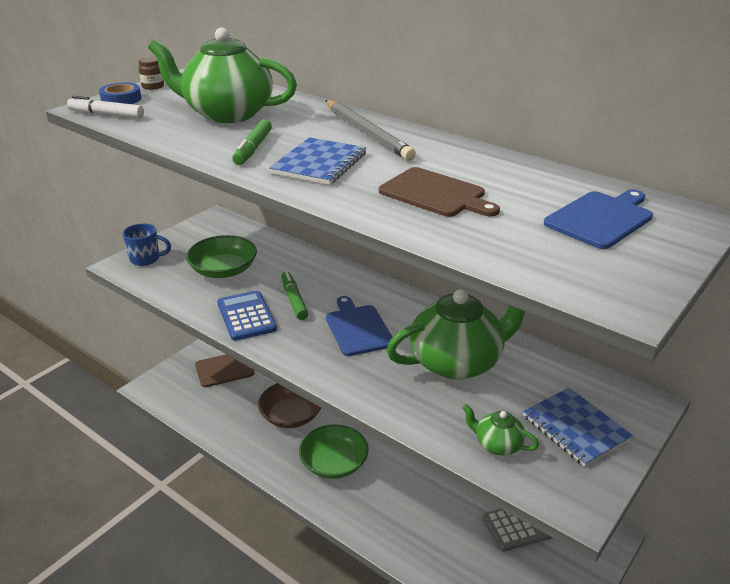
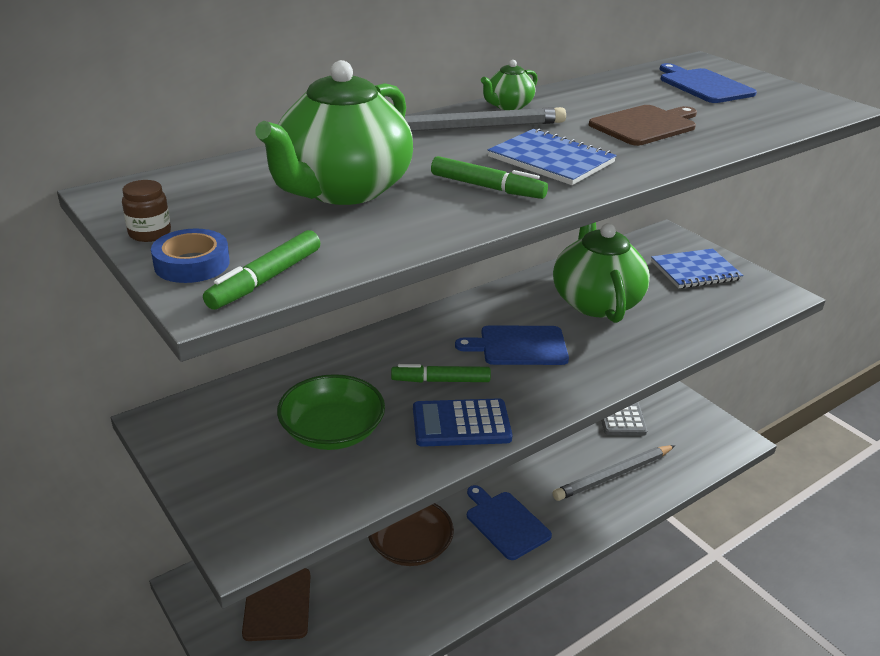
camera: 75 degrees left, 0 degrees up
white marker [67,96,144,119] -> green marker [203,230,320,310]
blue mug [123,223,171,266] -> none
green bowl [299,424,369,479] -> blue cutting board [467,485,552,560]
green teapot [462,404,539,456] -> green teapot moved to [481,60,538,110]
none -> grey pencil [553,445,675,501]

